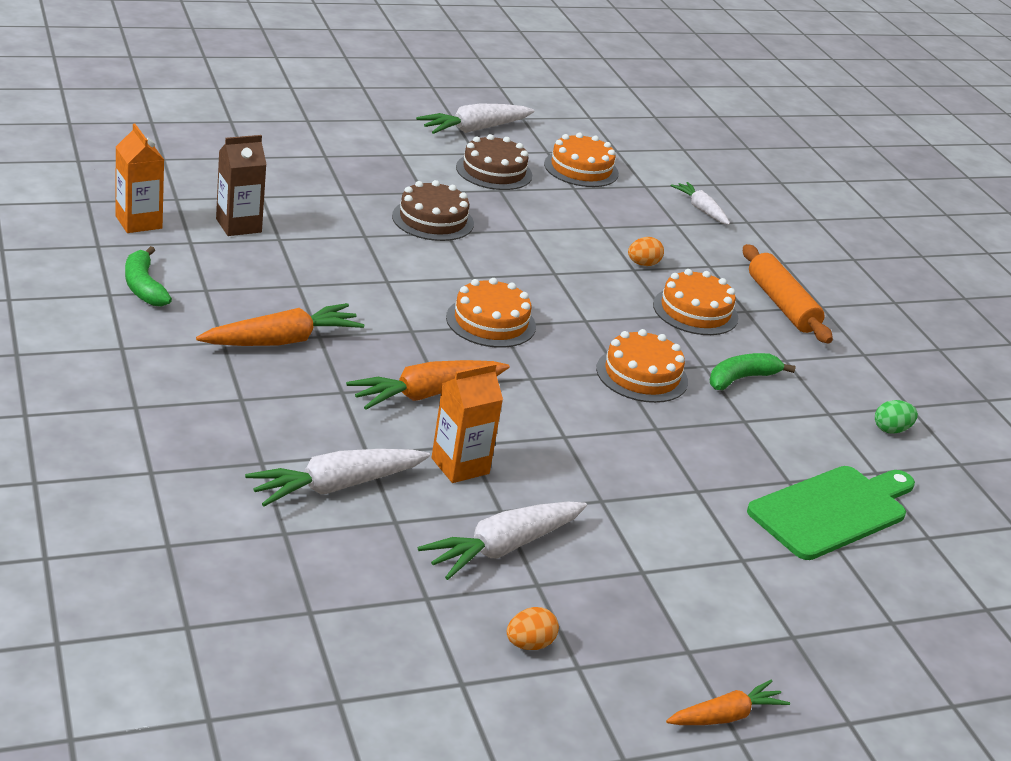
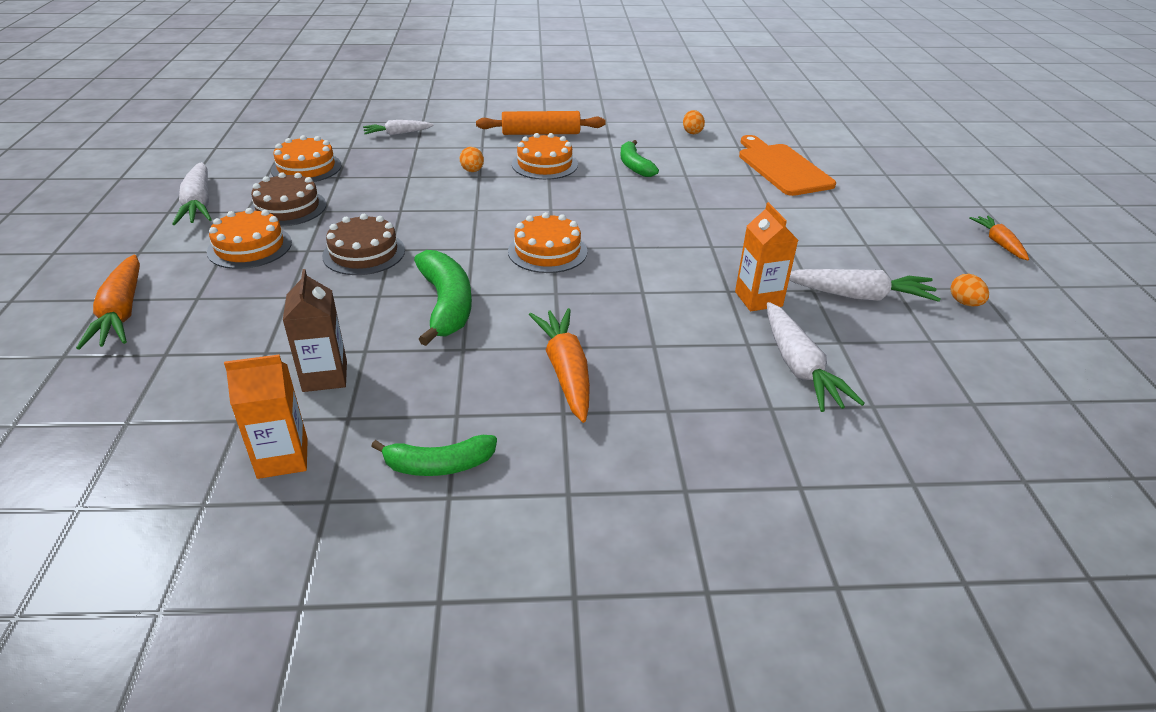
camera: 70 degrees left, 5 degrees up
orange carrot [346,360,510,410] -> orange carrot moved to [76,255,140,350]
white carrot [418,502,587,580] -> white carrot turned 60 degrees counterclockwise [789,269,941,302]
orange cake [596,329,688,403] -> orange cake moved to [207,208,292,269]
green cutting board [747,466,915,560] -> orange cutting board [739,135,836,196]
green egg [875,400,918,434] -> orange egg [683,110,705,134]
none -> green banana [414,250,472,346]

